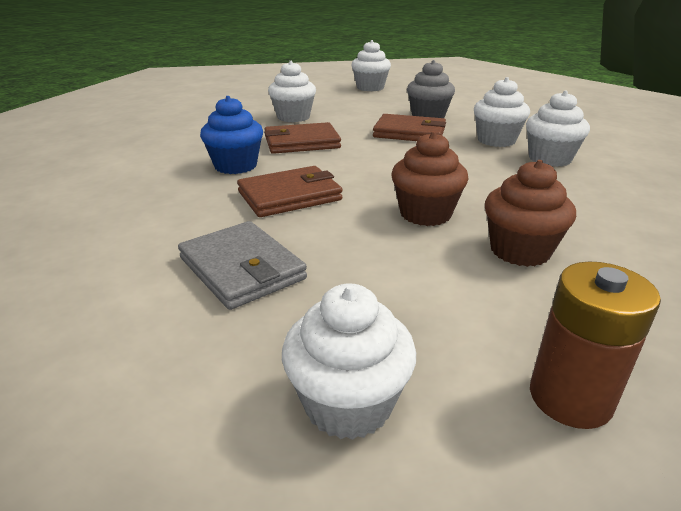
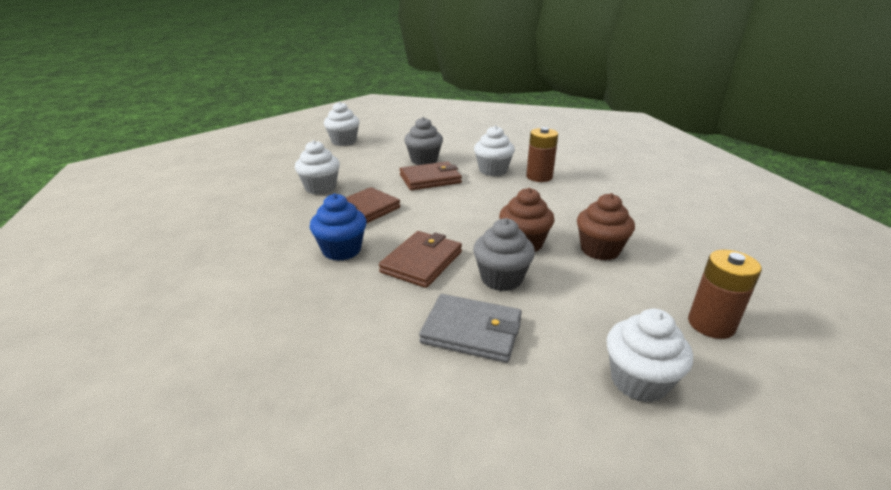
camera: 35 degrees left, 0 degrees up
white cupcake [526,91,590,167] -> brown battery [526,127,558,182]
none -> grey cupcake [473,218,535,291]

